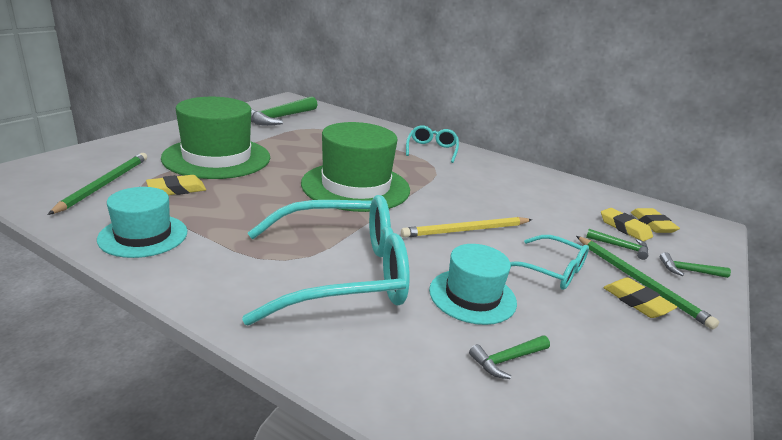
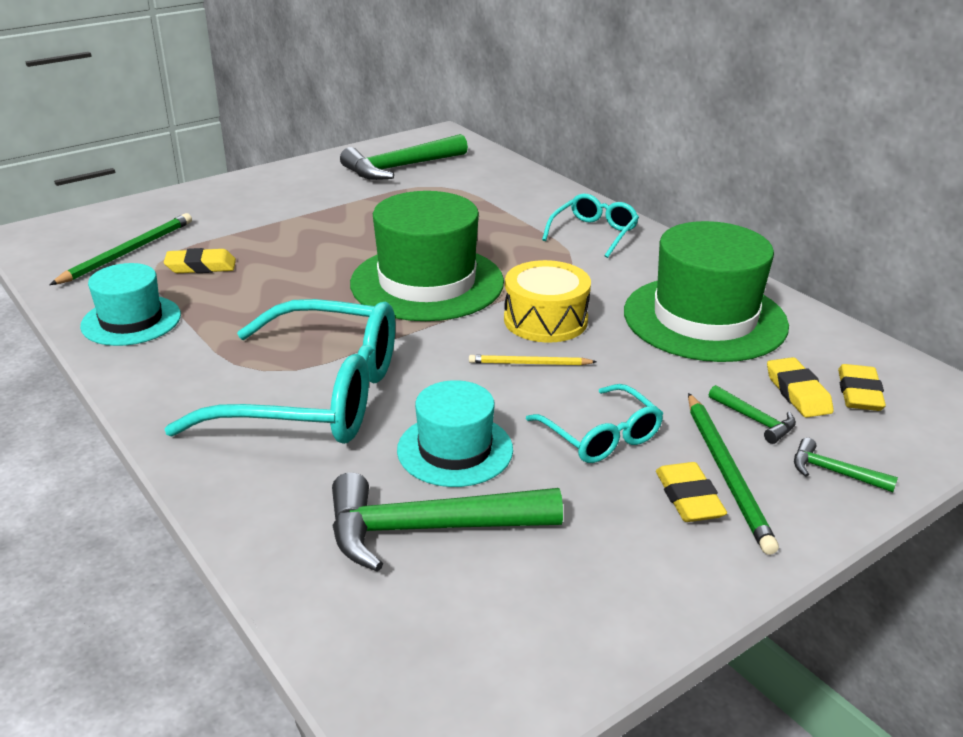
camera: 25 degrees right, 5 degrees up
green hat [161,97,270,179] -> green hat moved to [624,221,789,362]
yellow pencil [401,217,532,238] -> yellow pencil [469,355,597,365], size x0.60
green hammer [469,335,550,379] -> green hammer [332,472,563,572], size x2.14
none -> yellow drum [504,260,591,343]

